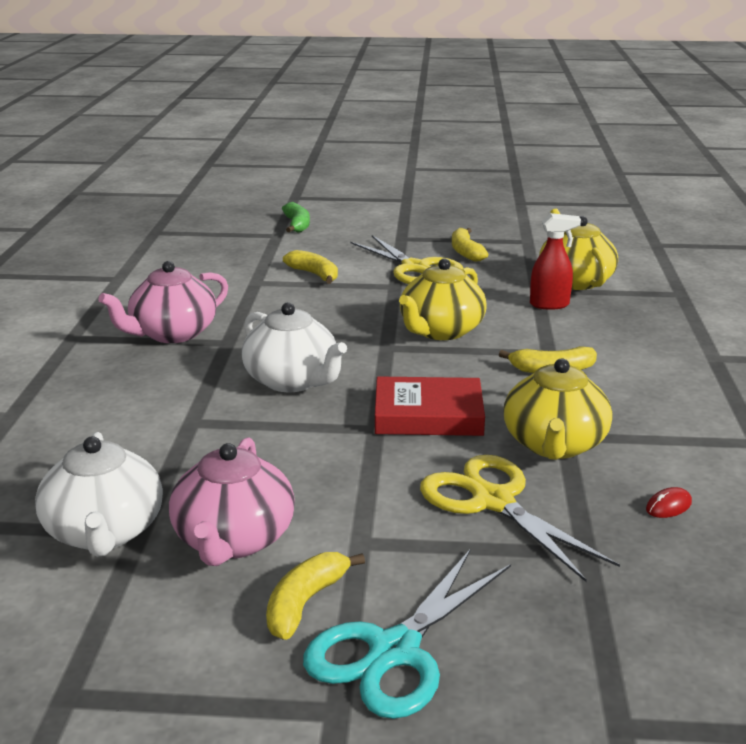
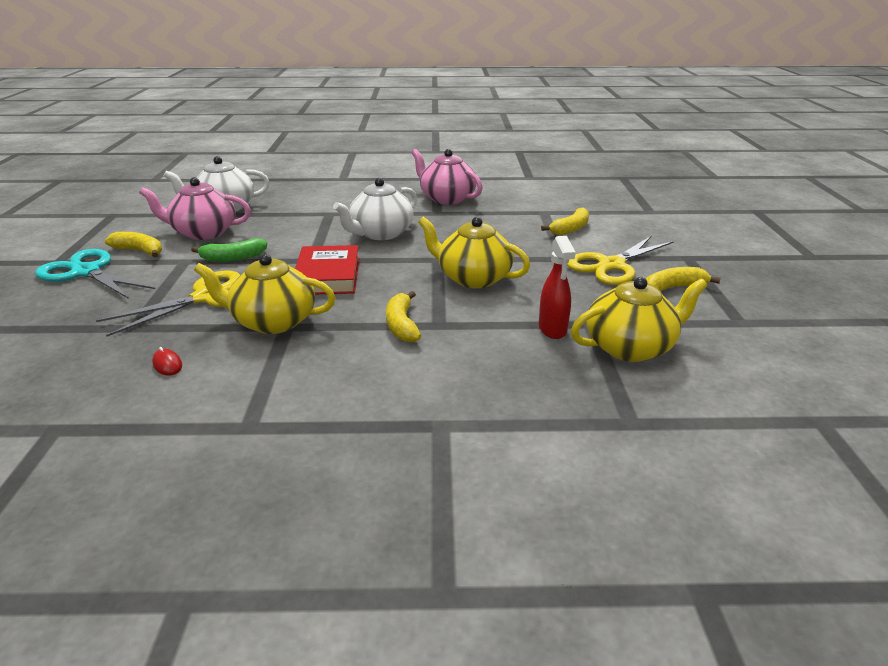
camera: 85 degrees right, 5 degrees up
green banana [282,202,310,233] -> green banana moved to [191,239,267,262]

